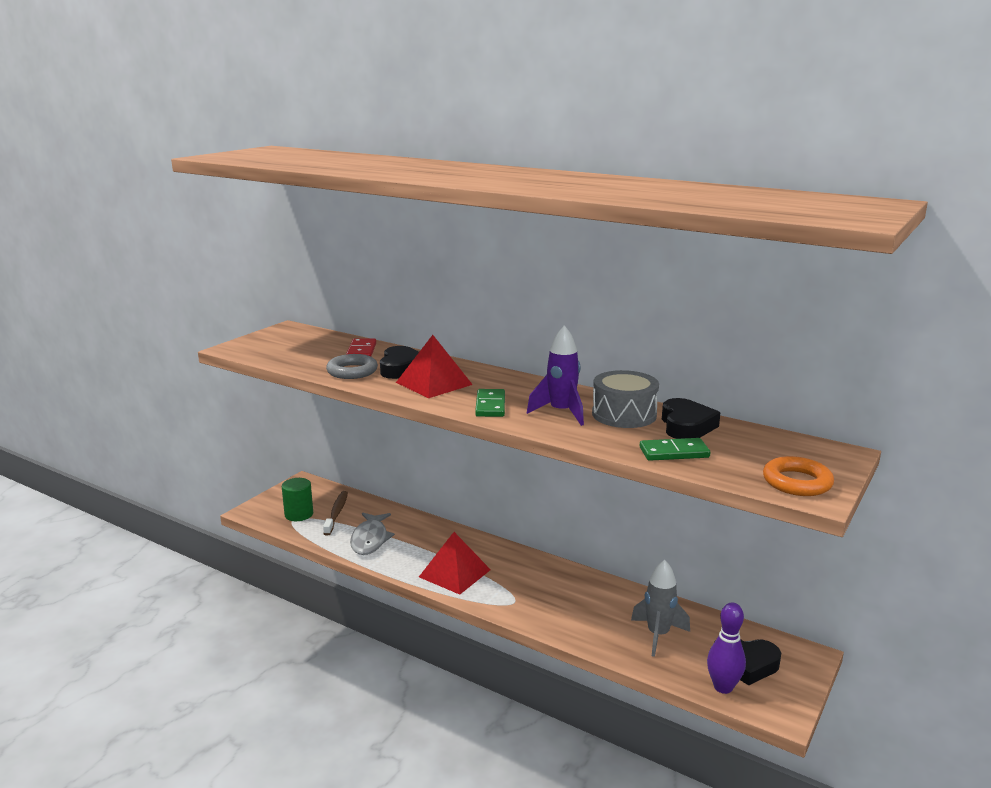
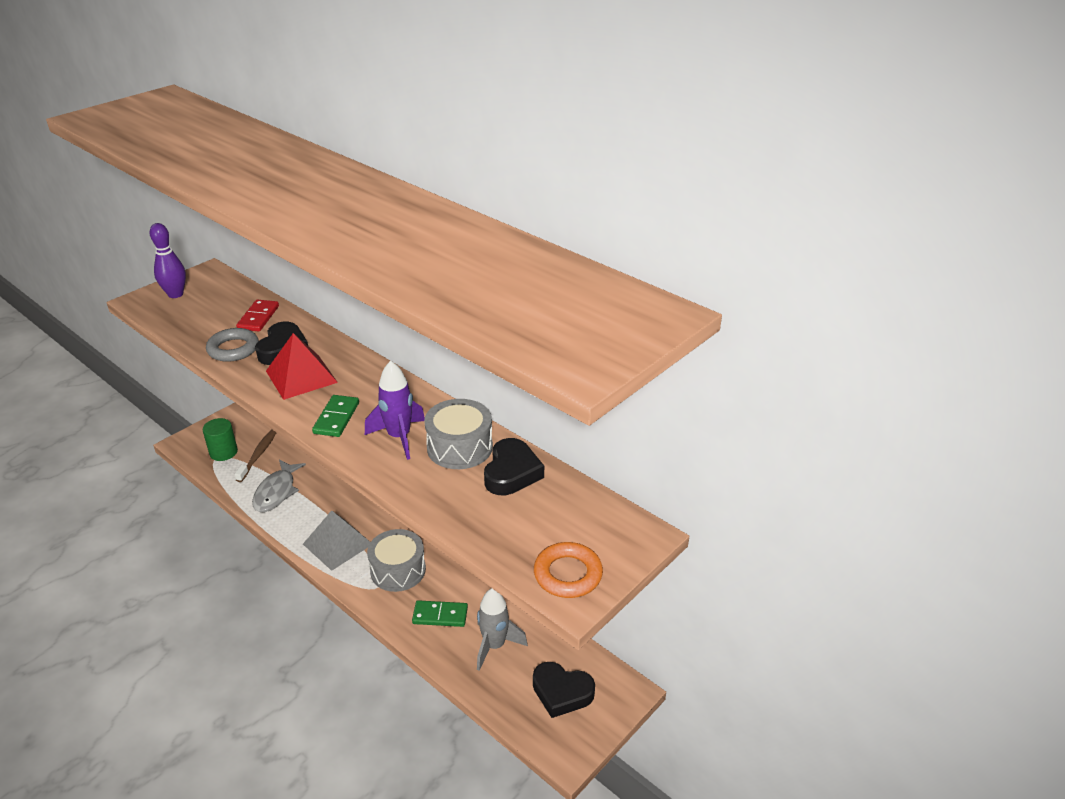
camera: 10 degrees right, 15 degrees up
red pyramid [419,532,491,595] -> grey pyramid [303,510,370,571]
green domino [640,438,710,461] -> green domino moved to [412,600,468,627]
purple bowling pin [707,603,746,694] -> purple bowling pin moved to [150,223,186,298]
none -> grey drum [367,529,426,592]

